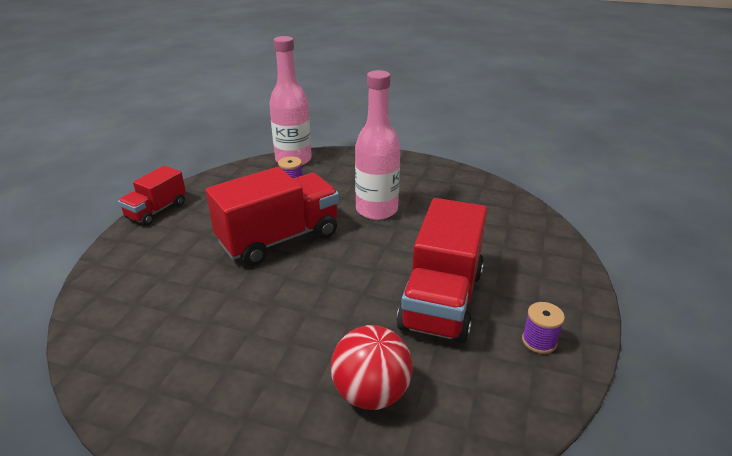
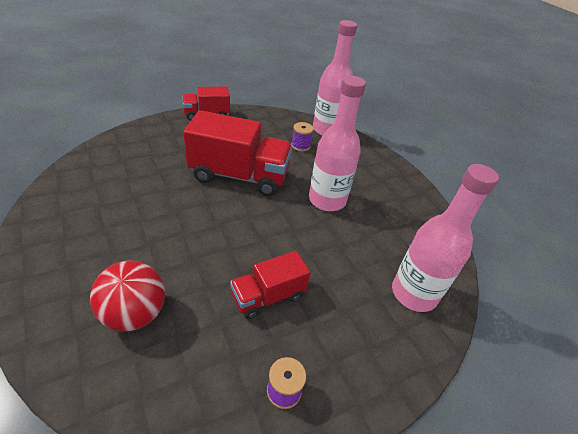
camera: 40 degrees right, 10 degrees up
red truck [397,198,487,344] -> red truck [230,251,311,319], size x0.56
none -> pink bottle [392,164,499,312]

